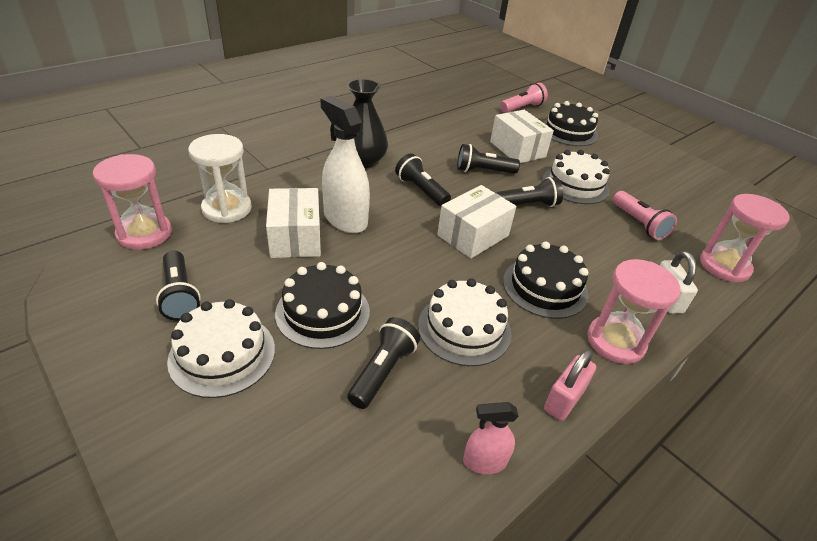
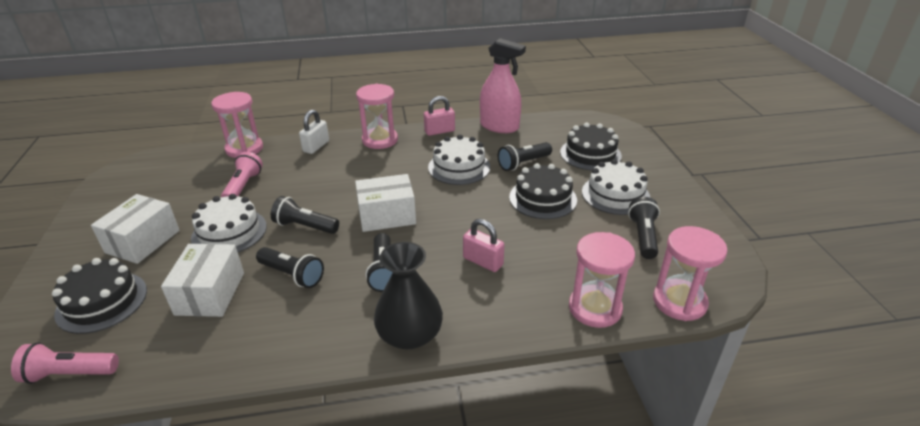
camera: 145 degrees left, 5 degrees down
white hourglass [188,134,252,223] -> pink hourglass [569,232,635,328]
white box [266,188,321,258] -> white box moved to [91,194,180,264]
white spray bottle [320,96,370,233] -> pink padlock [463,219,504,272]
pink spray bottle [463,402,519,474] -> pink spray bottle [480,38,526,133], size x1.89
black cake [503,242,589,319] -> black cake moved to [560,123,622,171]

